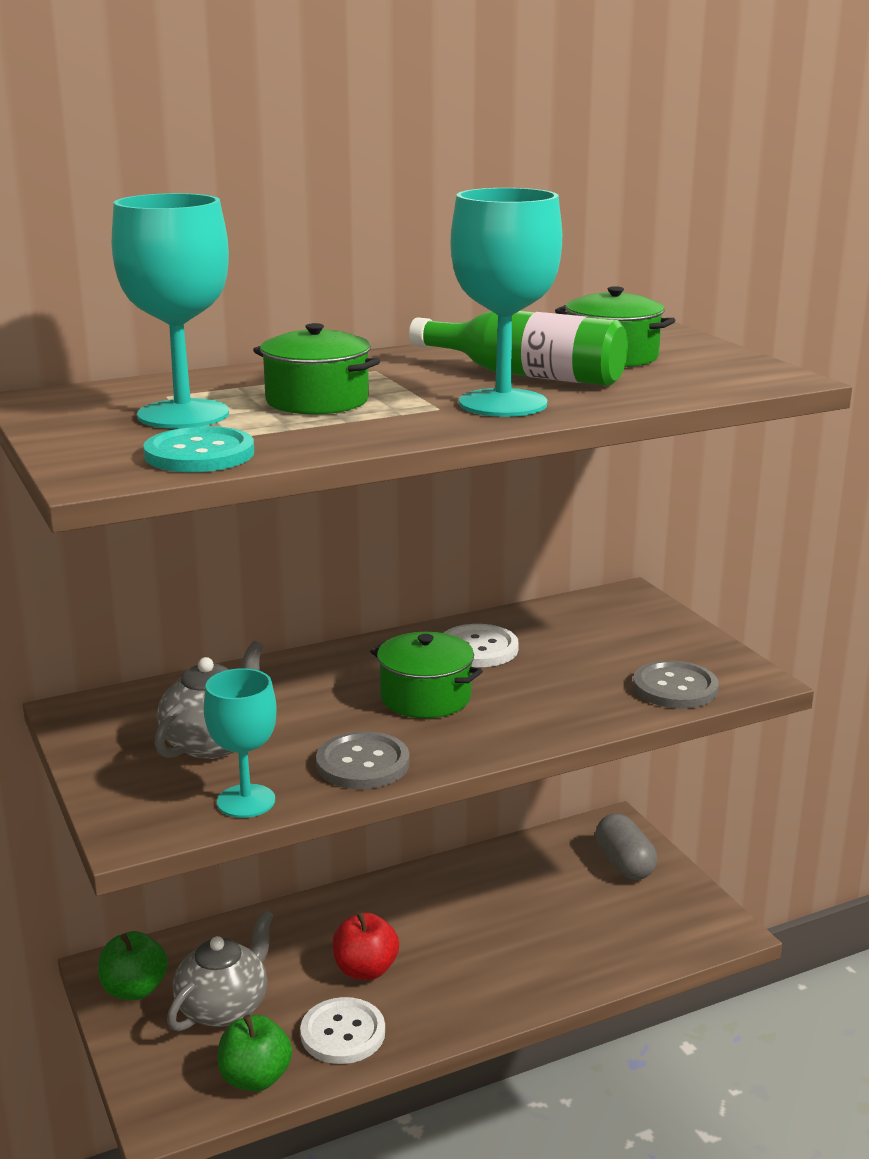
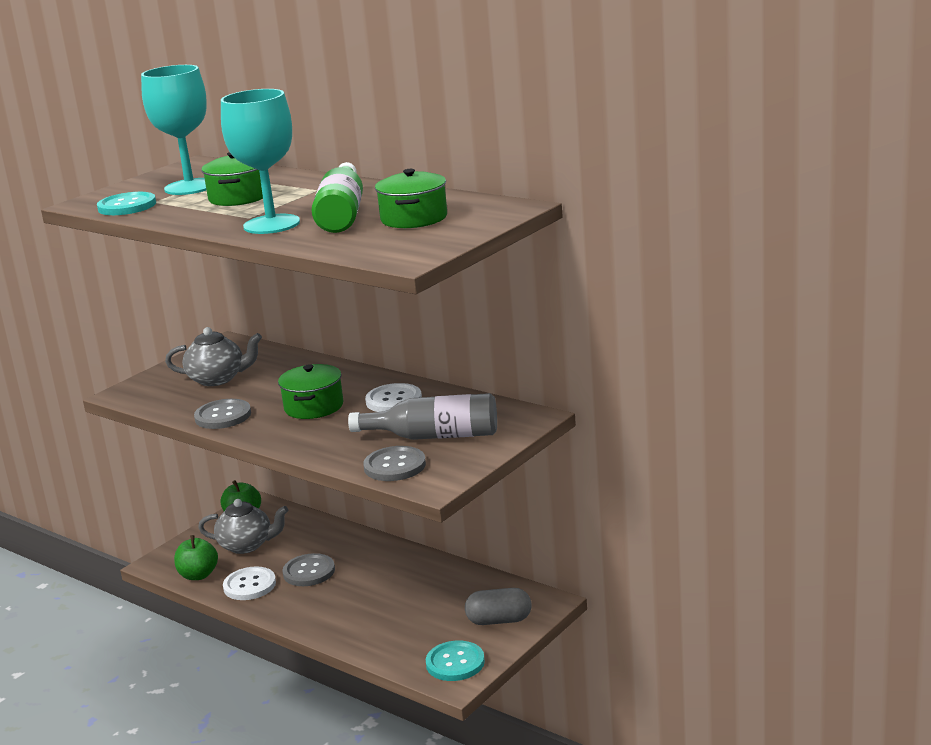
camera: 65 degrees right, 0 degrees up
turquoise goblet [204,668,277,818] -> none
red apple [333,911,399,980] -> grey button [282,553,335,586]
grey capsule [595,814,657,880] -> grey capsule turned 45 degrees clockwise [465,588,532,625]
none -> grey bottle [348,393,497,440]
none -> turquoise button [426,641,485,681]

